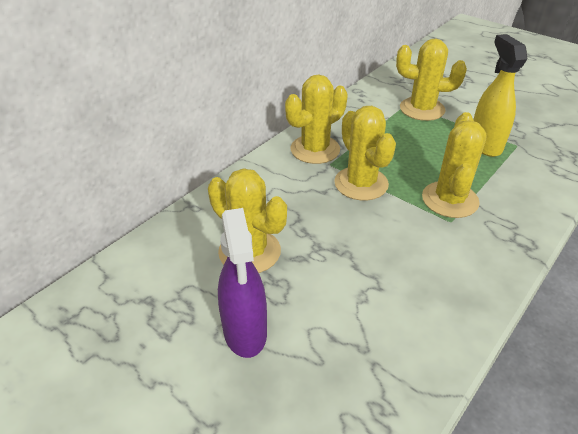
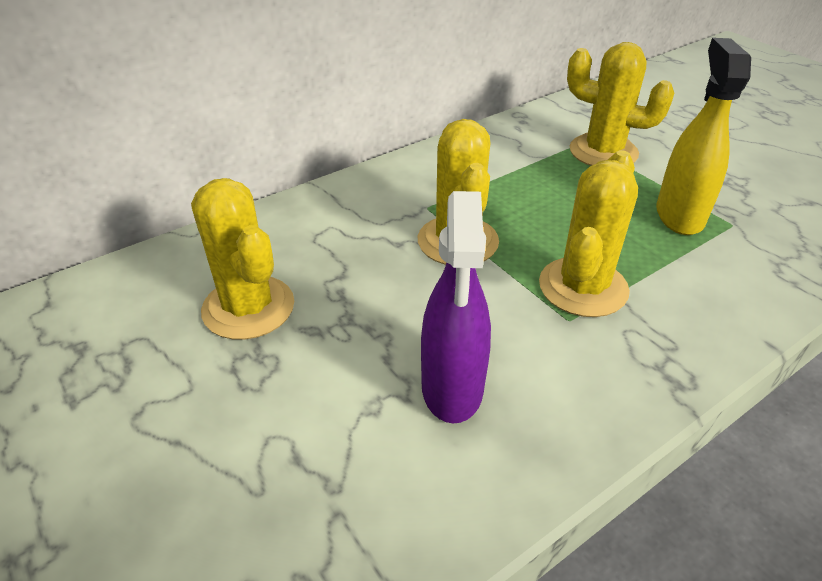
camera: 15 degrees right, 0 degrees up
purple spray bottle [218,208,267,358] -> purple spray bottle moved to [421,191,491,423]
yellow cactus [285,74,348,164] -> none

